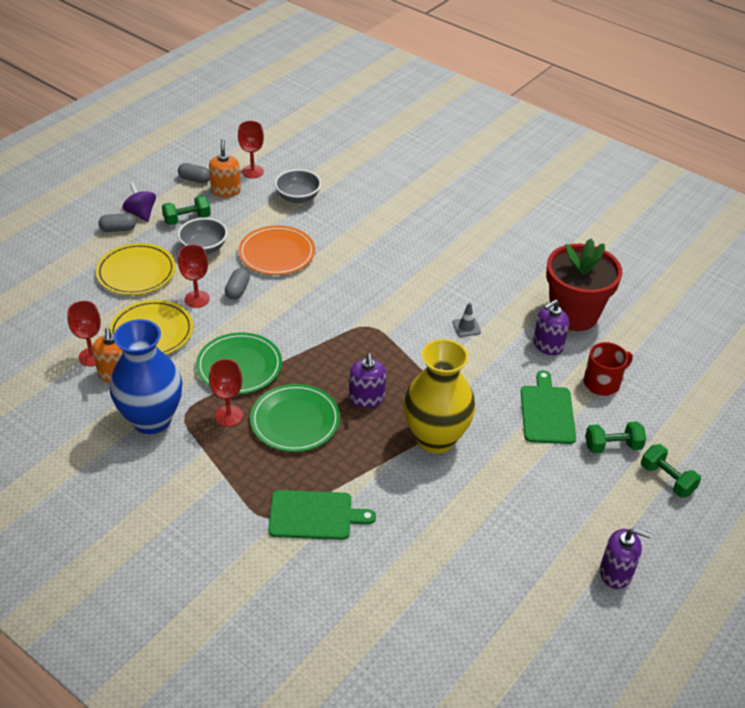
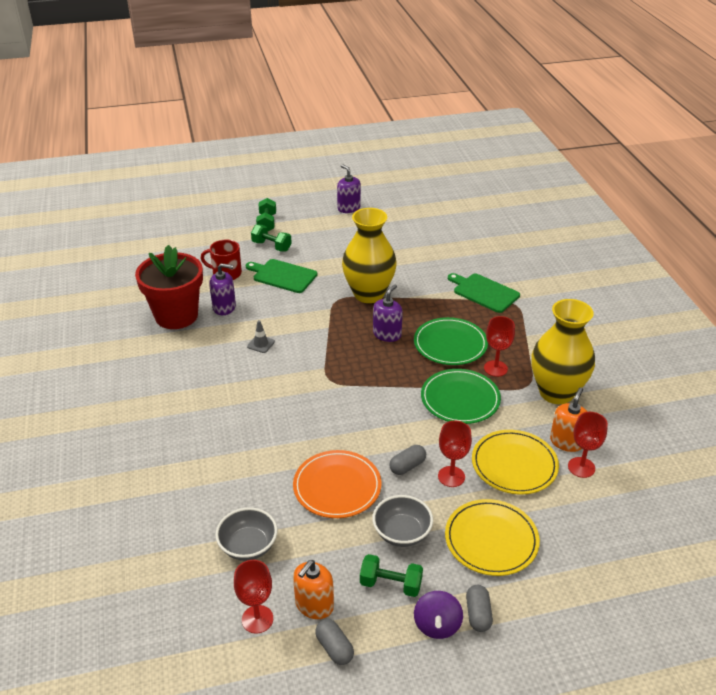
camera: 140 degrees left, 5 degrees down
grey capsule [98,213,136,232] -> grey capsule turned 60 degrees clockwise [466,585,493,632]
blue vase [110,319,182,434] -> yellow vase [531,299,595,404]
green cutting board [521,370,576,444] -> green cutting board turned 75 degrees clockwise [246,259,317,293]

